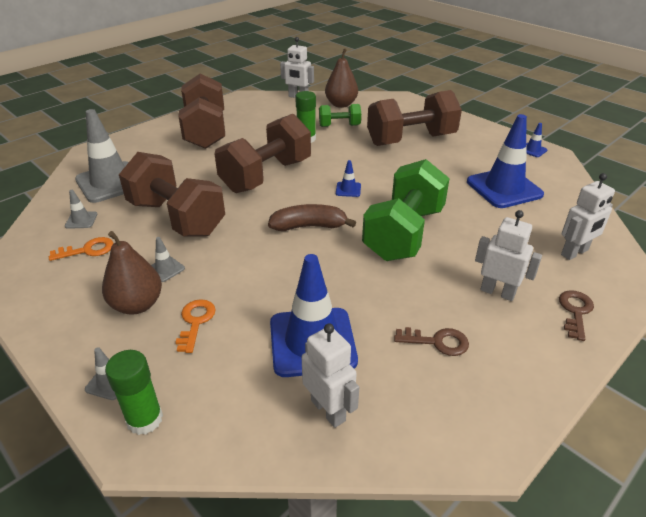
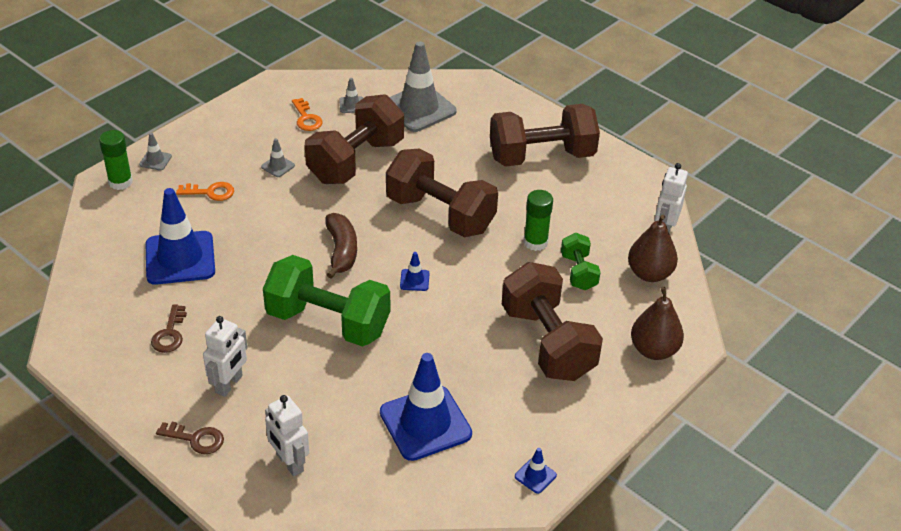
camera: 85 degrees right, 5 degrees up
brown pear [102,231,162,315] -> brown pear moved to [631,287,684,360]
white robot [302,324,359,428] -> none

